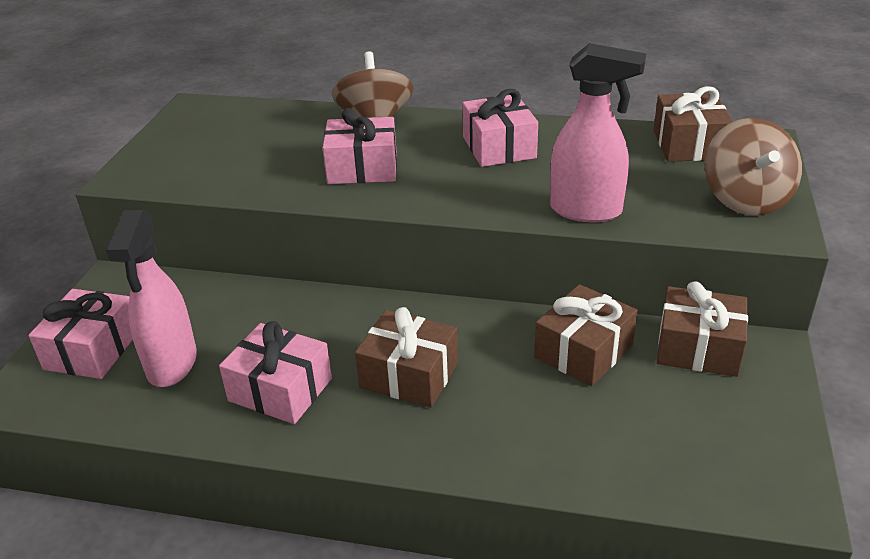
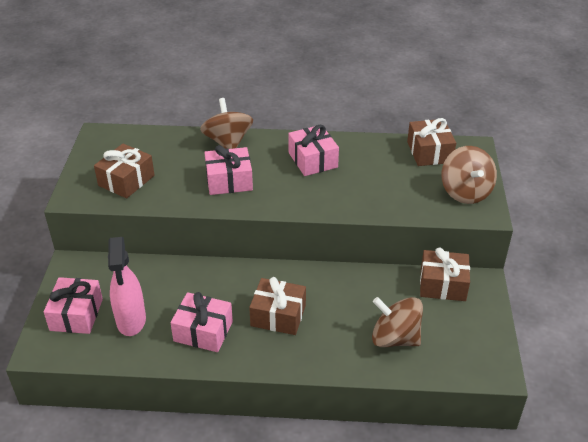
camera: 10 degrees left, 5 degrees up
brown gift [534,284,638,386] -> brown gift moved to [94,144,155,198]
pink spray bottle [550,43,646,222] -> none
none -> brown spinning top [372,297,423,347]

